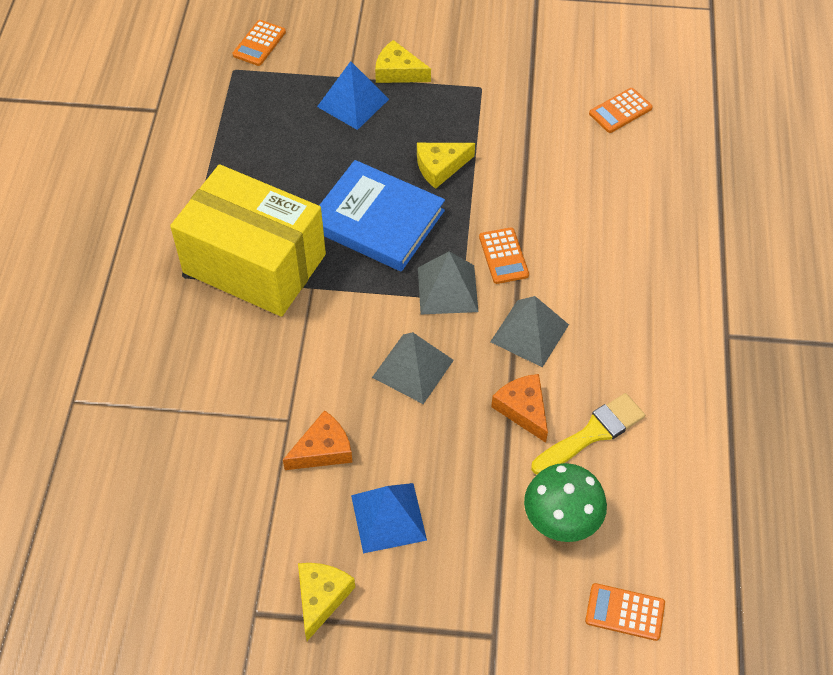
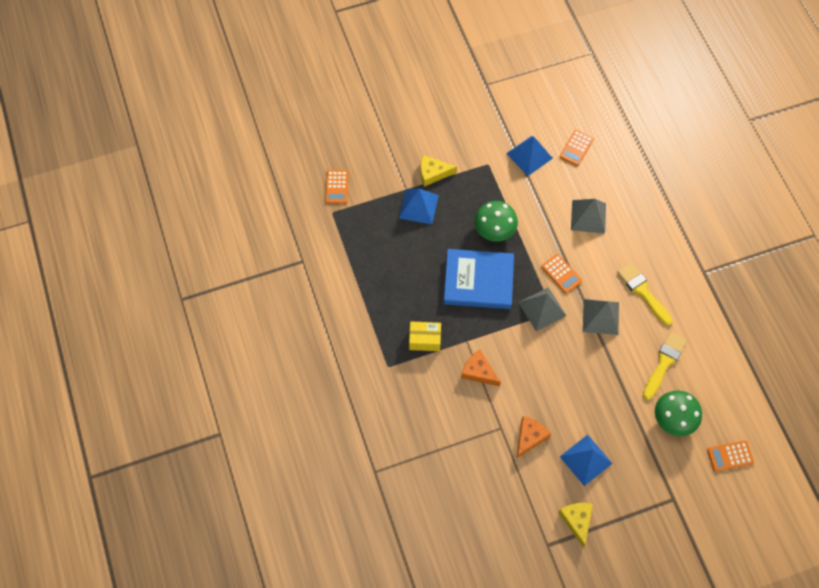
camera: 25 degrees left, 10 degrees up
yellow box [170,164,326,317] -> yellow box [409,321,441,351], size x0.42
grey pyramid [372,332,454,404] -> grey pyramid moved to [571,199,606,233]
yellow cheese [417,143,475,189] -> green mushroom [474,201,518,242]
orange cheese [491,374,548,443] -> orange cheese moved to [461,350,501,386]
none -> blue pyramid [506,136,553,176]
none -> yellow brush [617,263,673,326]

